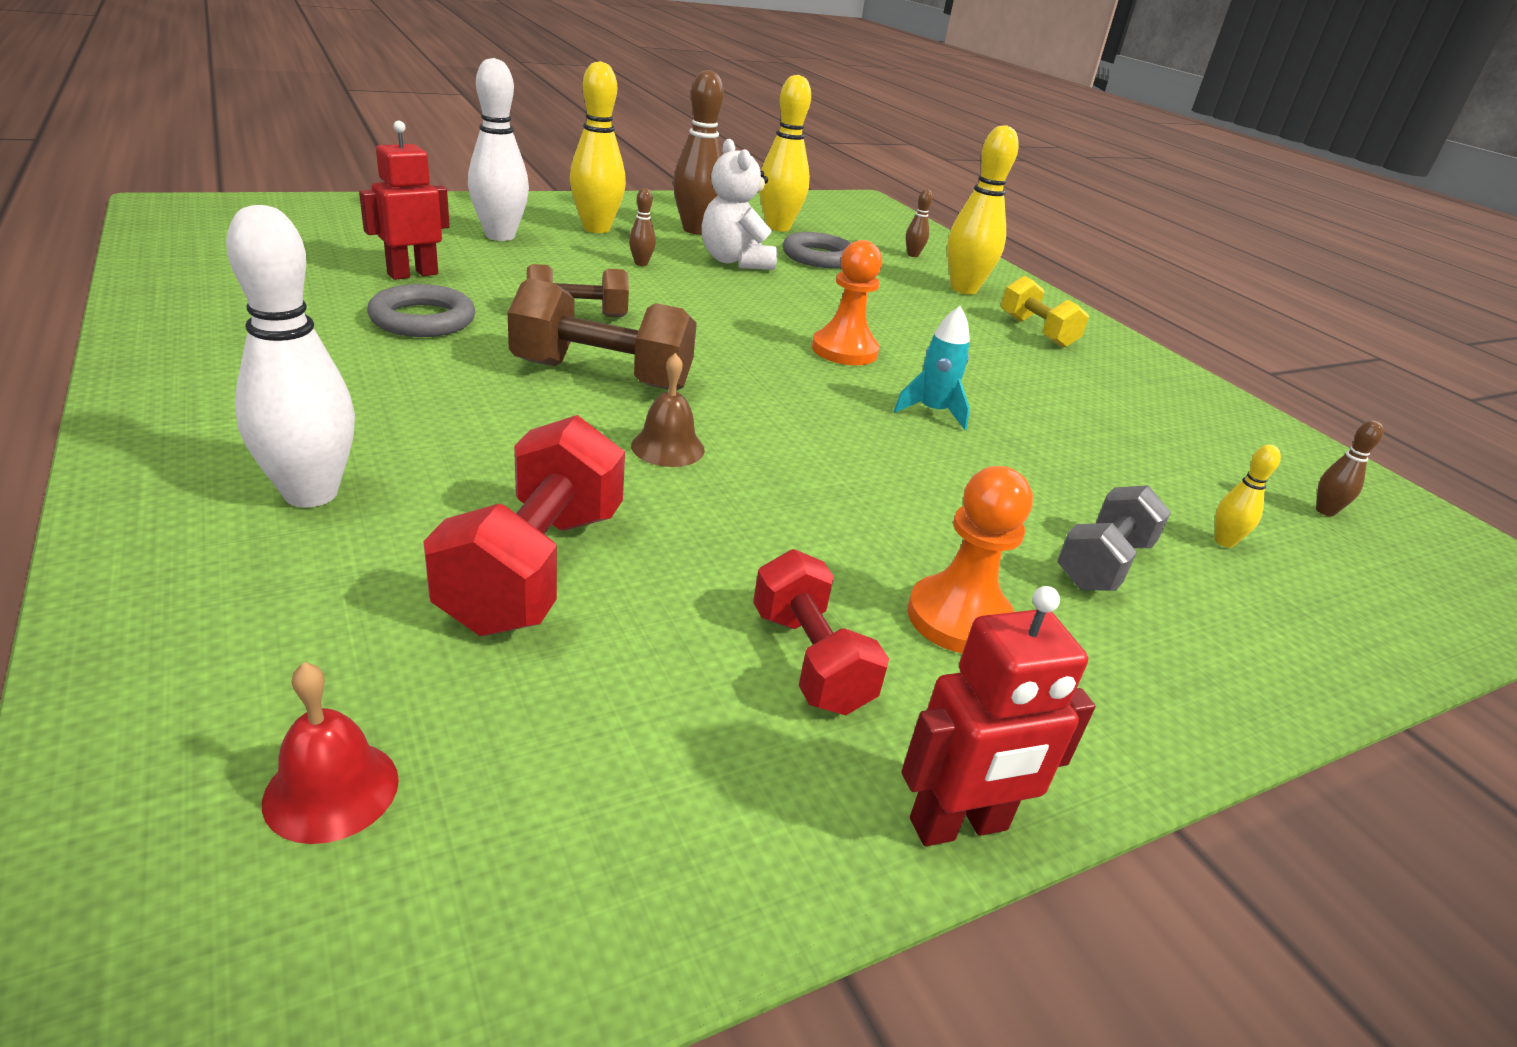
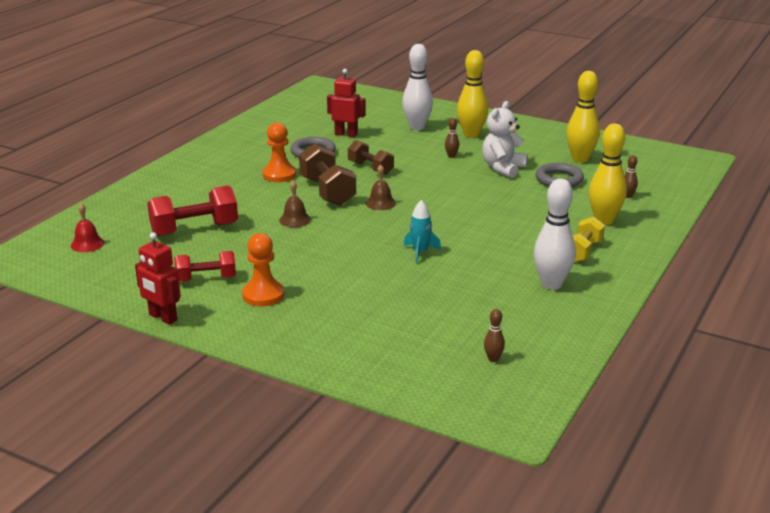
camera: 60 degrees right, 5 degrees down
white bowling pin [226,205,355,507] -> white bowling pin moved to [534,179,576,290]
brown bowling pin [673,70,724,235] -> none
red dumbbell [753,549,889,715] -> red dumbbell turned 45 degrees clockwise [174,251,236,282]
orange pawn [812,240,882,365] -> orange pawn moved to [262,122,296,182]
grey dumbbell [1057,485,1171,591] -> none
yellow bowling pin [1215,445,1281,548] -> none
none -> brown bell [366,165,396,210]

